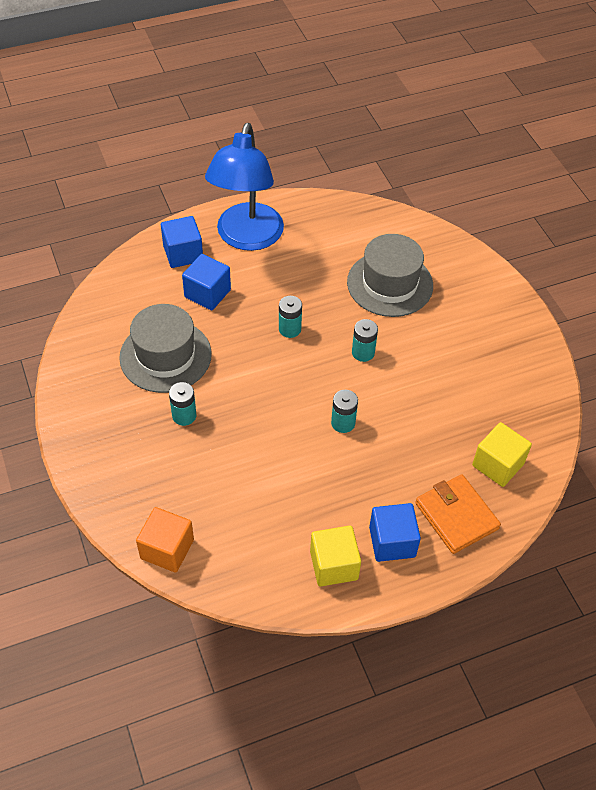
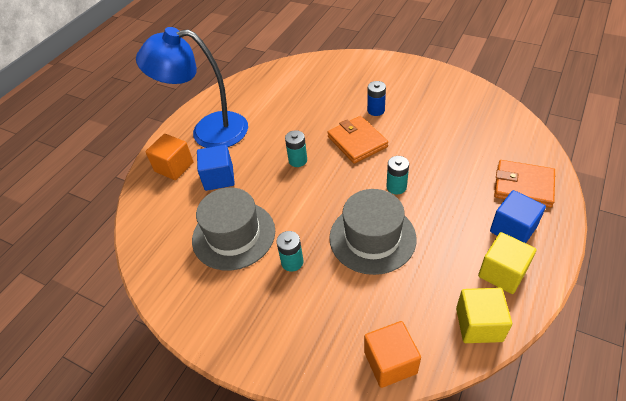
camera: 35 degrees left, 5 degrees down
blue cube [161,216,203,268] -> orange cube [145,134,193,180]
blue lamp [205,123,284,251] -> blue lamp turned 120 degrees clockwise [136,27,248,148]
grey hat [347,234,433,317] -> grey hat moved to [329,189,417,275]
turquoise battery [352,319,378,362] -> orange wallet [327,116,388,164]
yellow cube [472,422,532,487] -> yellow cube moved to [456,288,512,343]
none -> blue battery [367,81,386,116]

